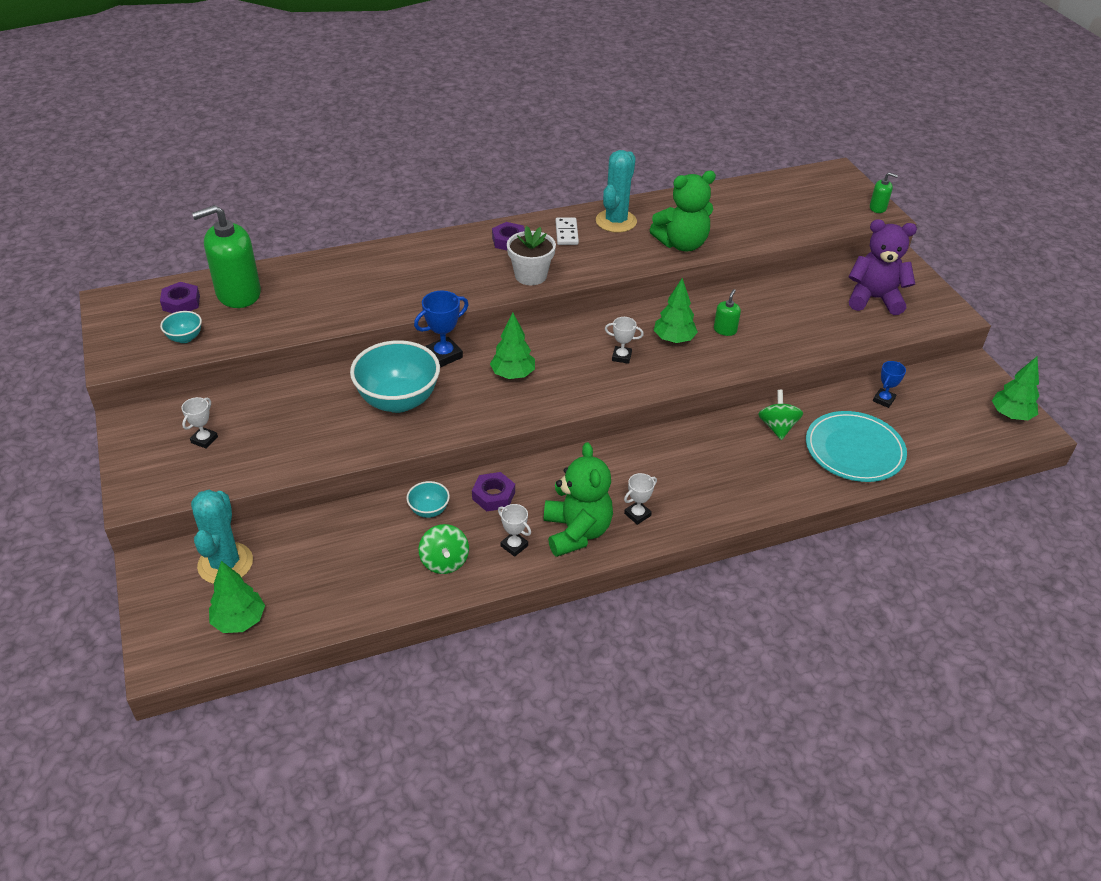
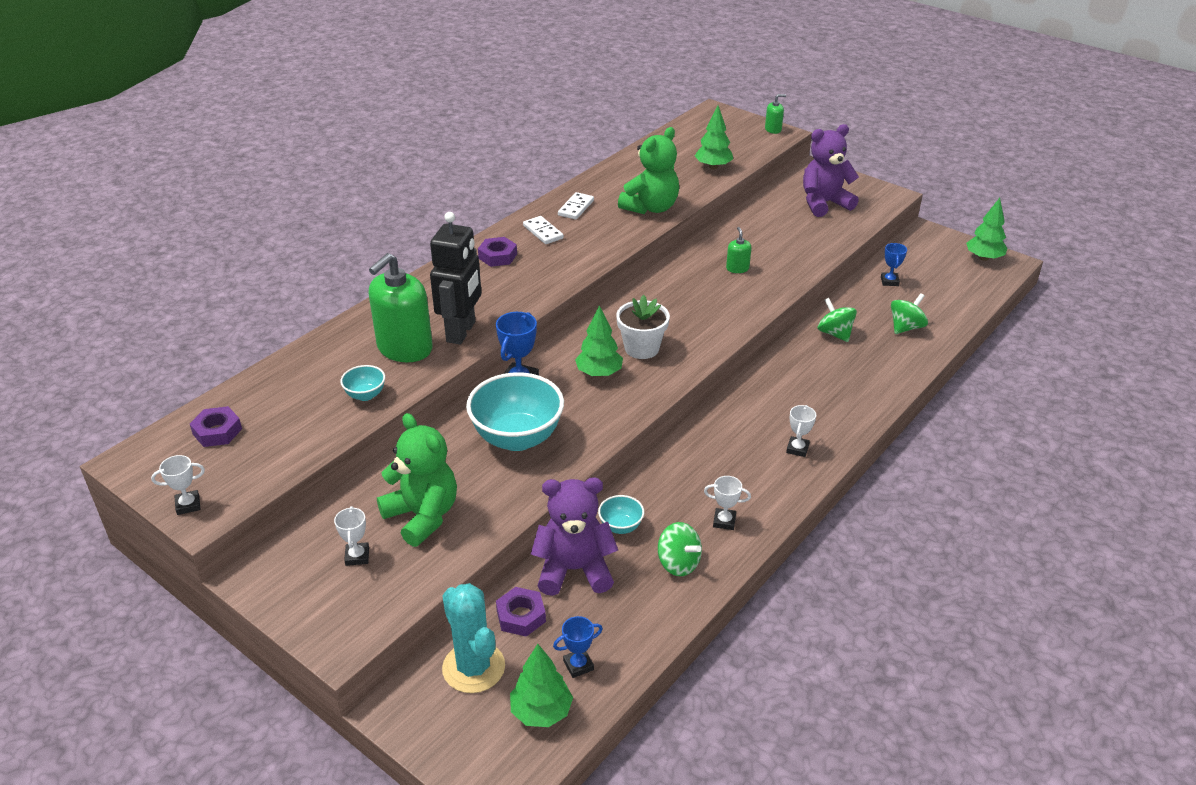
camera: 30 degrees left, 5 degrees down
turquoise bowl [160,311,202,343] -> turquoise bowl moved to [340,365,385,401]
green soap dispenser [192,205,261,308] -> green soap dispenser moved to [369,253,433,362]
purple nut [472,472,515,512] -> purple nut moved to [496,587,546,637]
white flower pot [507,226,556,285] -> white flower pot moved to [616,295,670,359]
green teddy bear [544,442,613,557] -> green teddy bear moved to [377,413,457,547]
turquoise cactus [596,150,637,233] -> white domino [558,192,594,220]
white trophy [605,317,644,364] -> white trophy moved to [151,455,205,515]
green tree [654,278,698,343] -> green tree moved to [695,105,733,169]
turquoise plate [806,411,907,482] -> green spinning top [891,293,928,334]
none -> black robot [430,212,481,345]
none -> purple teddy bear [531,477,618,596]
none -> blue trophy [553,616,603,678]

